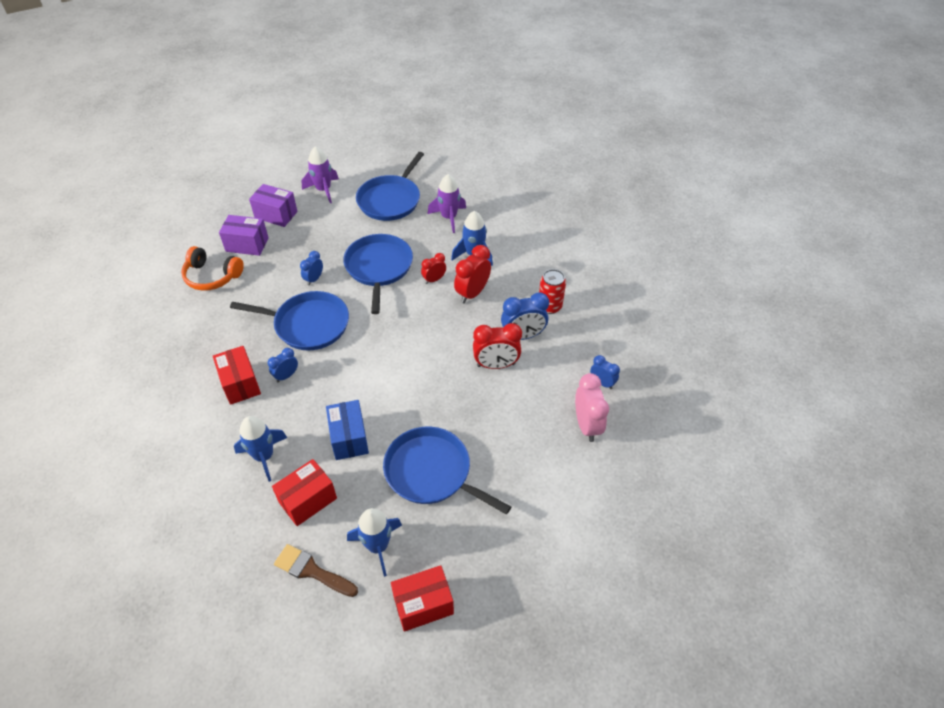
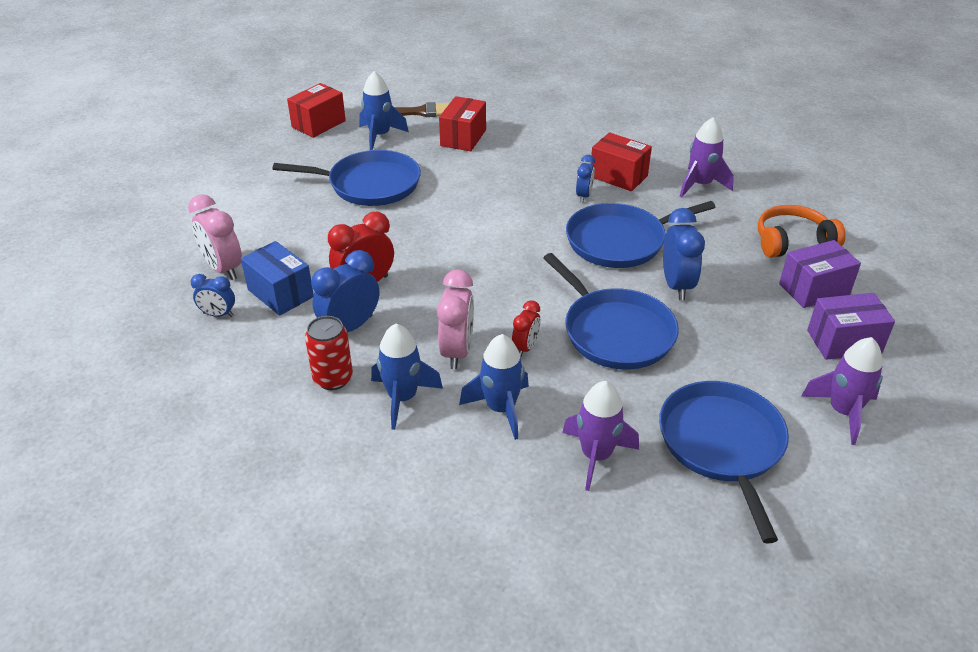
camera: 150 degrees right, 10 degrees down
blue rocket [234,416,287,482] -> blue rocket moved to [371,324,443,430]
blue clock [300,251,323,286] -> blue clock [663,208,705,300], size x1.68
blue box [326,400,369,460] -> blue box moved to [241,241,314,316]
red clock [454,245,491,303] -> pink clock [437,269,474,369]
none -> purple rocket [680,117,734,197]

